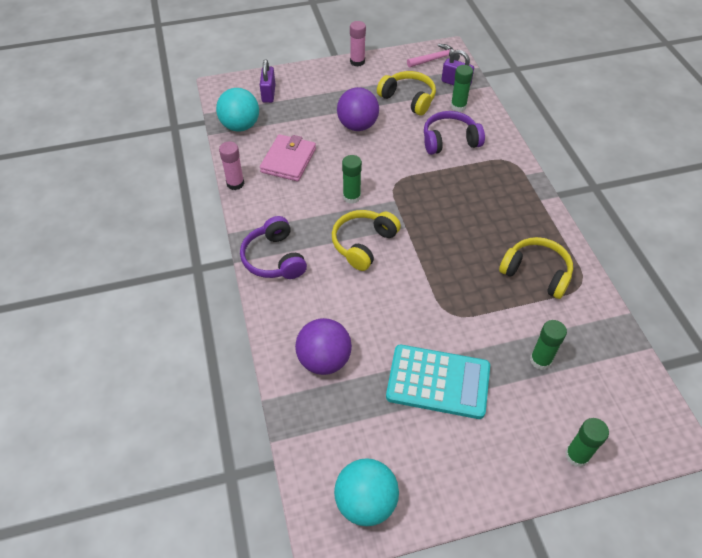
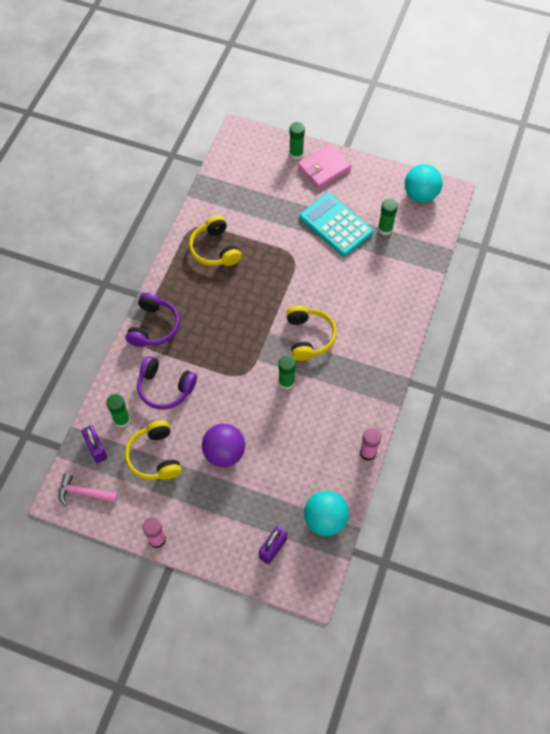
camera: 145 degrees left, 10 degrees up
purple headphones [240,216,307,279] -> purple headphones moved to [125,292,180,347]
pink wallet [260,134,316,181] -> pink wallet moved to [298,144,352,189]
purple ball [295,318,352,375] -> none
yellow headphones [332,210,401,271] -> yellow headphones turned 75 degrees counterclockwise [286,305,337,361]
green glue stick [530,320,567,370] -> green glue stick moved to [378,199,398,235]

